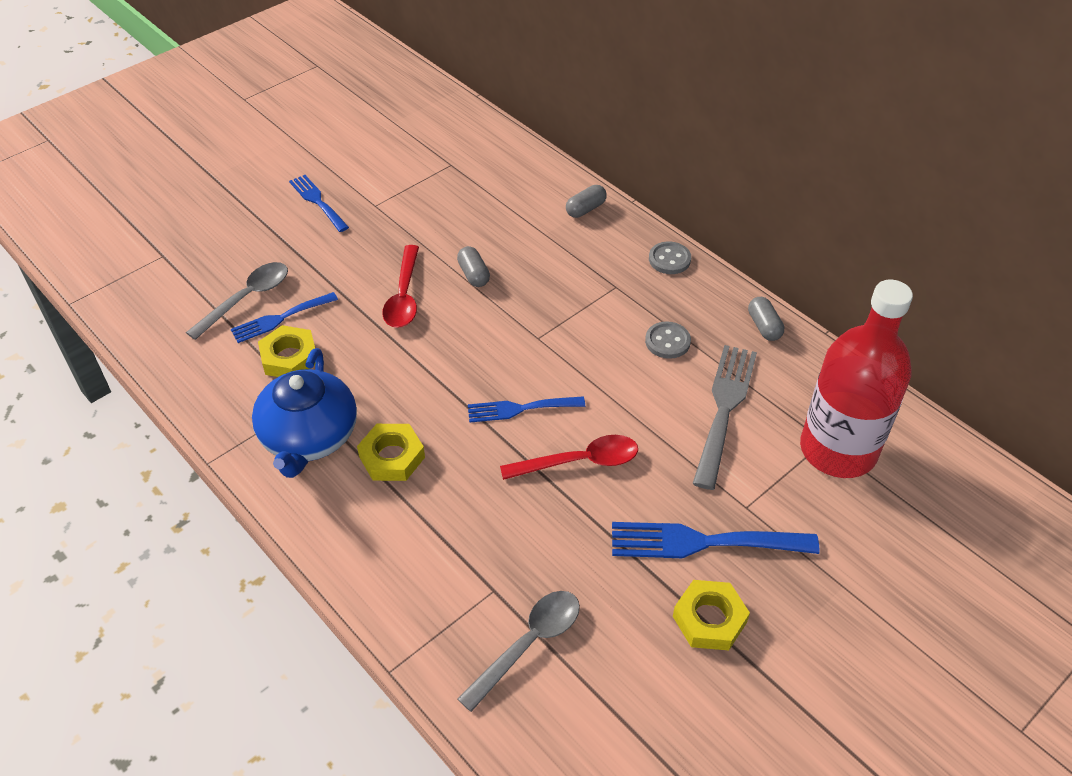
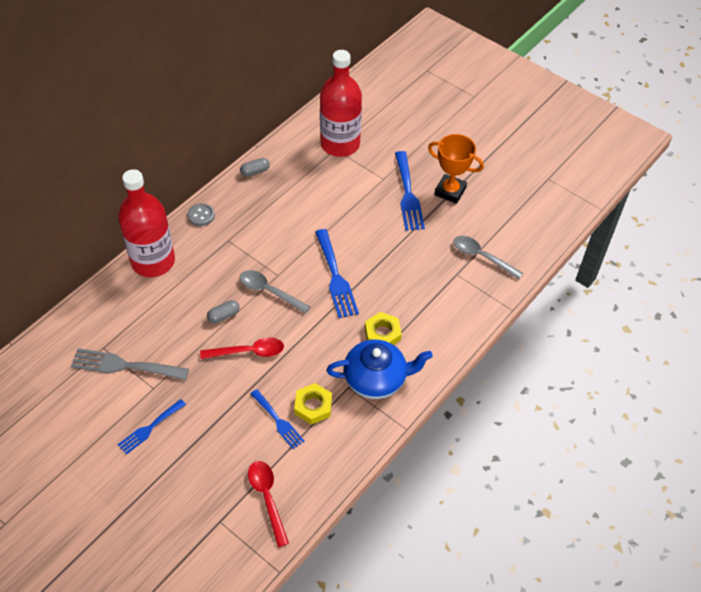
camera: 100 degrees left, 5 degrees up
grey spoon [186,262,288,340] -> grey spoon moved to [240,270,310,314]
blue fork [468,396,585,423] -> blue fork [315,229,359,318], size x1.59
red spoon [500,435,638,480] -> red spoon moved to [248,461,289,547]
grey capsule [566,185,607,218] -> red bottle [118,169,175,277]
grey button [645,321,691,359] -> none
yellow nut [673,580,750,650] -> orange trophy [428,134,484,204]
grey fork [692,345,757,490] -> grey fork moved to [71,348,189,380]

